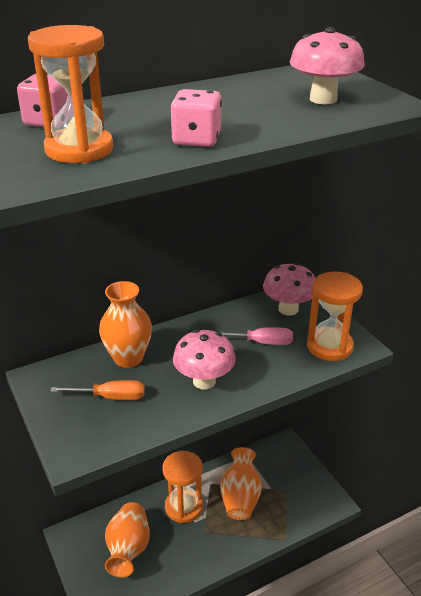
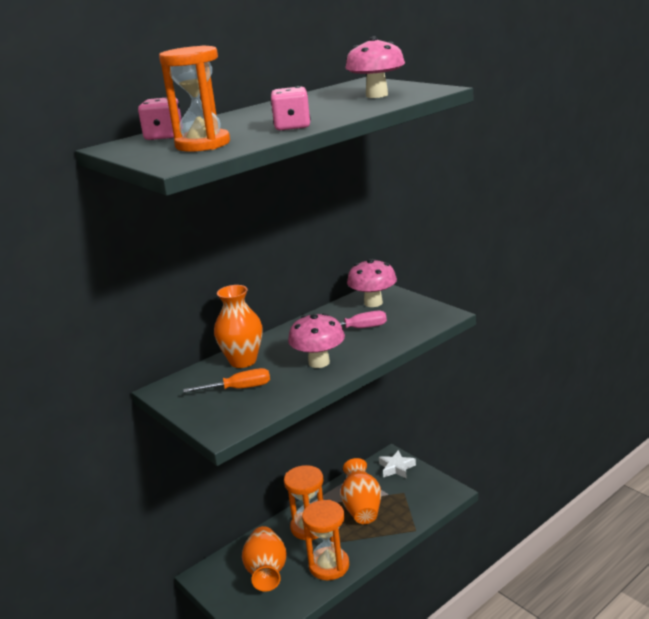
camera: 10 degrees left, 10 degrees down
orange hourglass [307,271,363,361] -> orange hourglass moved to [302,500,349,580]
none -> white star [379,450,416,479]

